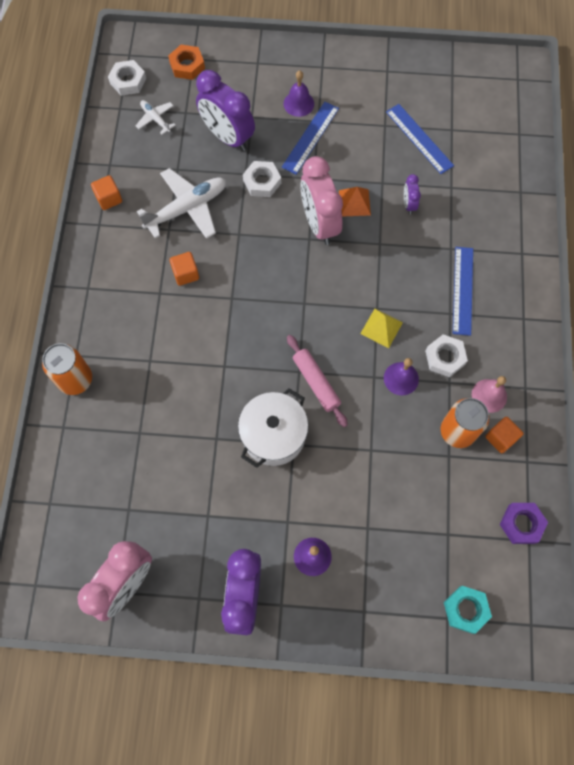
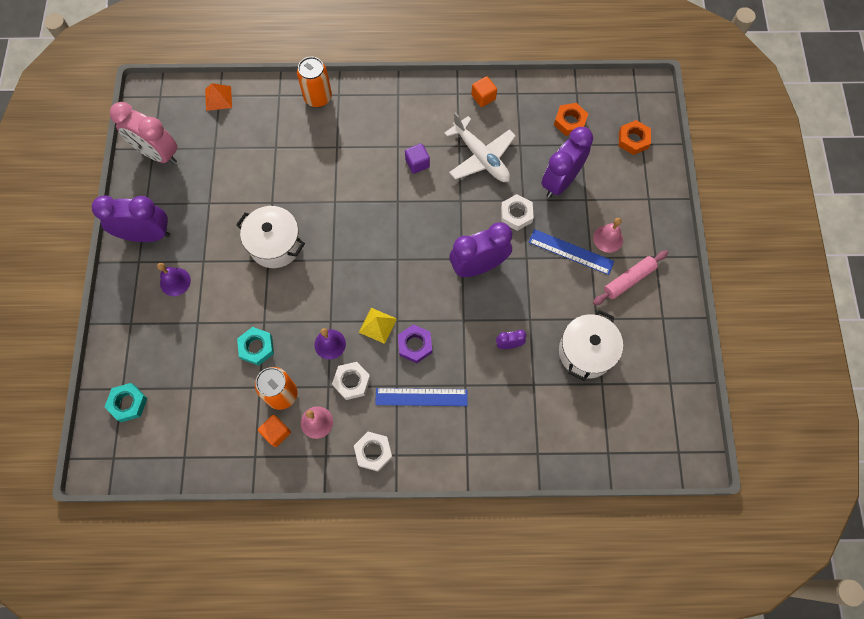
camera: 85 degrees right, 0 degrees up
white nut [108,60,146,96] -> white nut moved to [354,432,392,472]
white plane [135,100,176,135] -> orange nut [554,103,588,136]
orange cube [170,252,199,286] -> purple cube [405,143,430,174]
purple bell [284,71,314,117] -> pink bell [593,218,623,253]
pink rolling pin [287,335,348,427] -> pink rolling pin moved to [593,251,668,305]
pink clock [300,156,343,245] -> purple clock [449,222,512,277]
orange pyramid [339,187,371,217] -> orange pyramid moved to [205,83,232,111]
blue ruler [386,104,454,174] -> white pot [559,310,623,381]
purple nut [499,503,548,544] -> purple nut moved to [398,324,432,363]
none -> turquoise nut [237,327,274,366]

